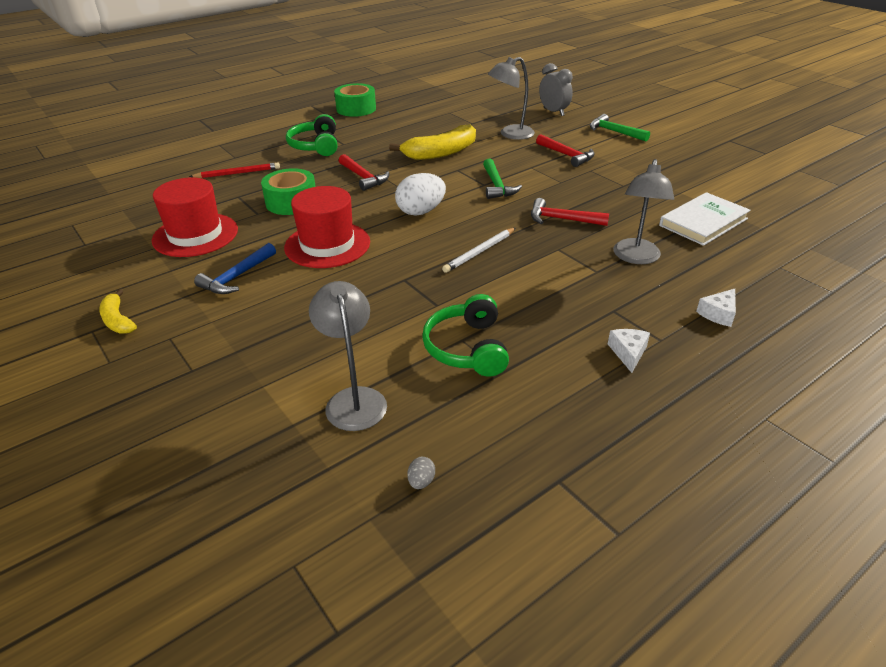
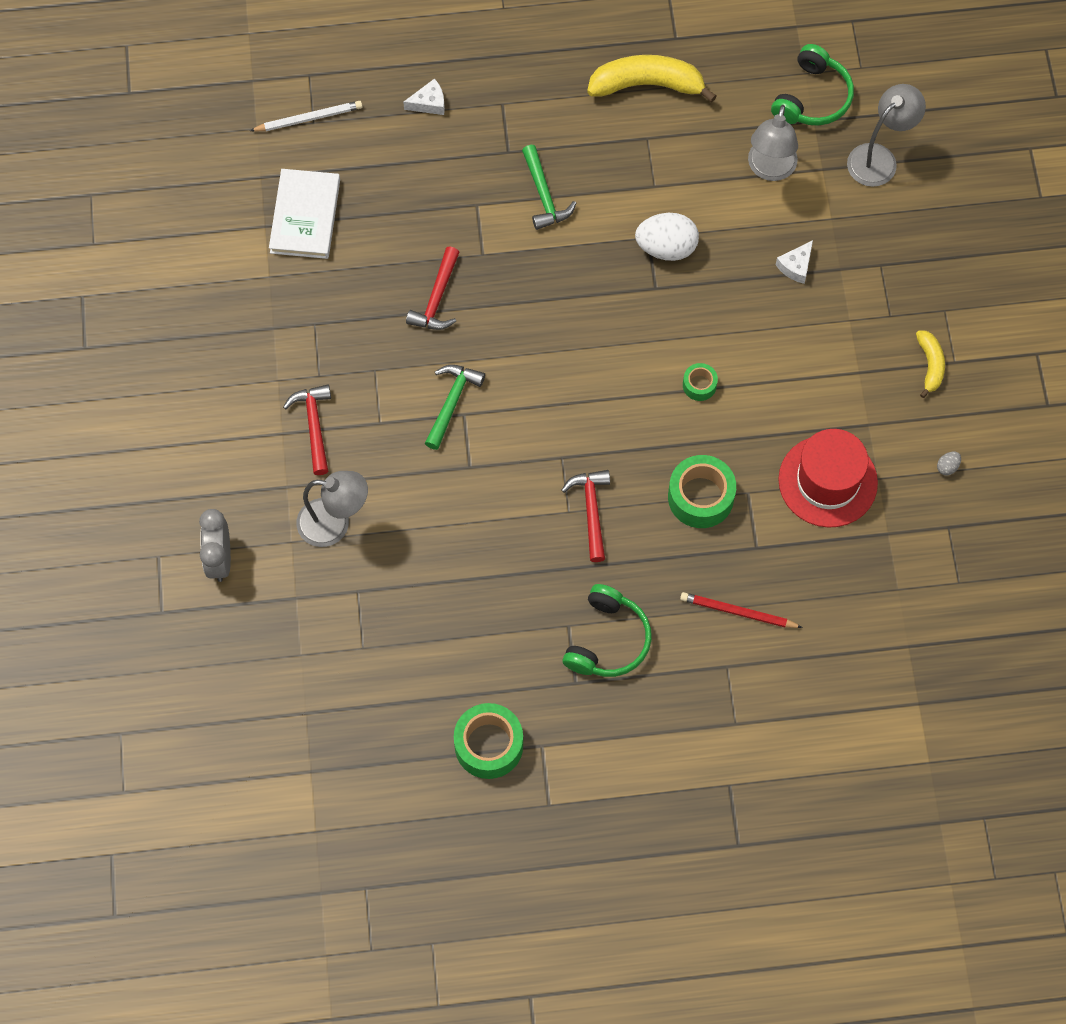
camera: 150 degrees left, 30 degrees up
blue hammer [194,243,276,294] -> none
red hat [284,186,370,268] -> green tape [683,363,718,401]
yellow banana [389,124,476,160] -> yellow banana moved to [587,55,717,103]
white egg [395,173,446,215] -> white egg moved to [635,213,699,261]
grey egg [407,457,435,489] -> grey egg moved to [937,452,961,475]
green headphones [422,294,509,376] -> green headphones moved to [771,44,854,126]
white pencil [442,228,515,273] -> white pencil moved to [250,101,363,132]
red hammer [531,198,609,226] -> red hammer turned 60 degrees clockwise [406,247,460,330]
green hammer [590,114,650,141] -> green hammer moved to [522,145,576,230]
white cheese [608,329,650,373] -> white cheese moved to [776,240,813,284]
grey lamp [613,159,674,264] -> grey lamp moved to [847,84,926,187]
white book [659,192,751,246] -> white book turned 75 degrees counterclockwise [269,169,340,259]

